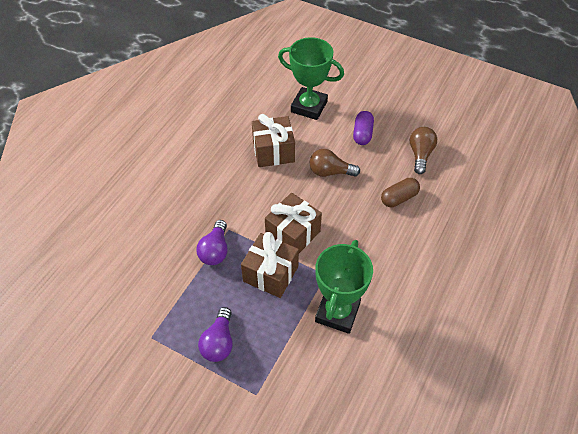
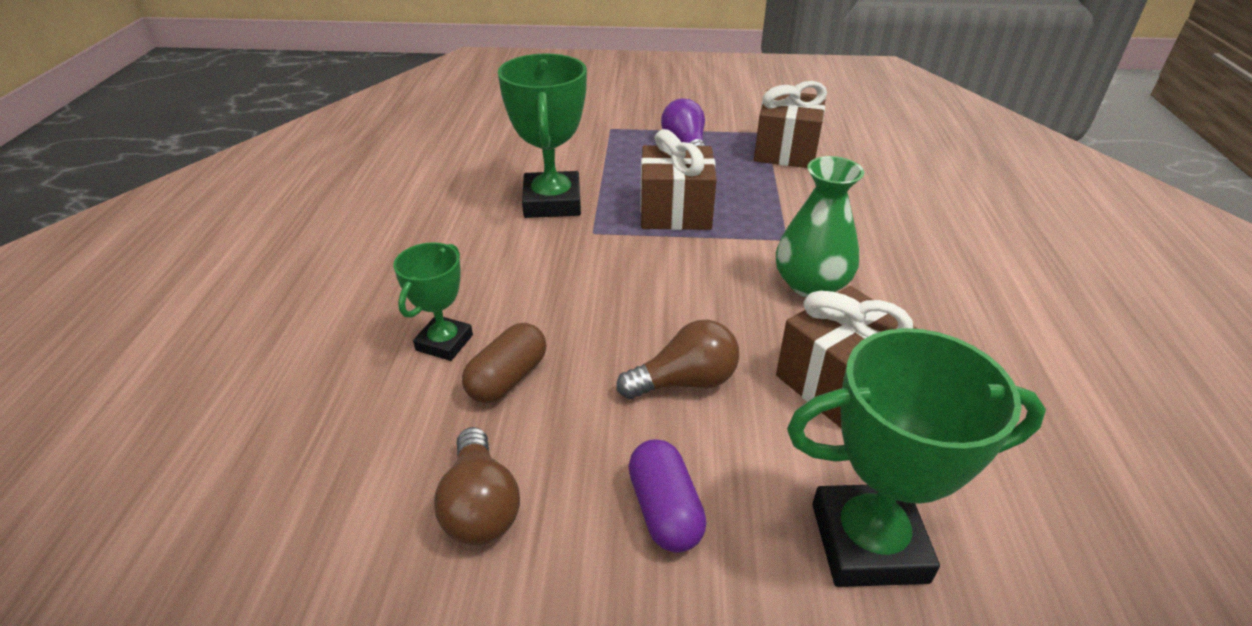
camera: 155 degrees right, 15 degrees down
purple light bulb [196,220,227,265] -> none
brown gift [265,193,322,253] -> brown gift moved to [754,81,827,168]
none -> green trophy [393,243,473,361]
none -> green vase [776,156,864,297]

